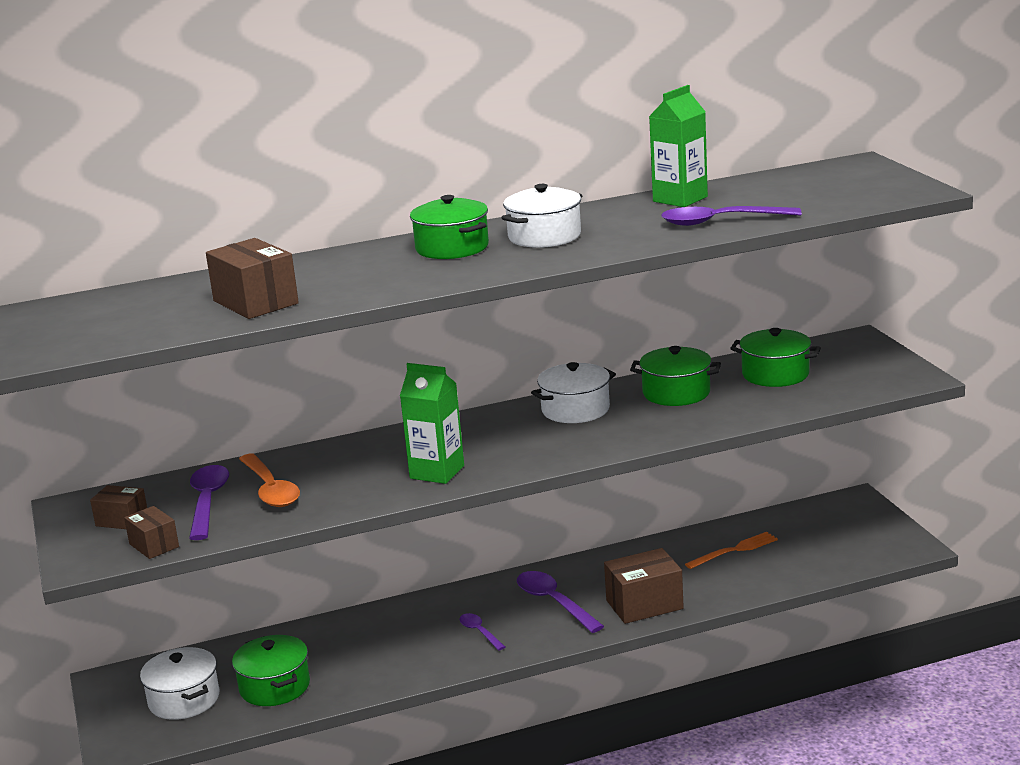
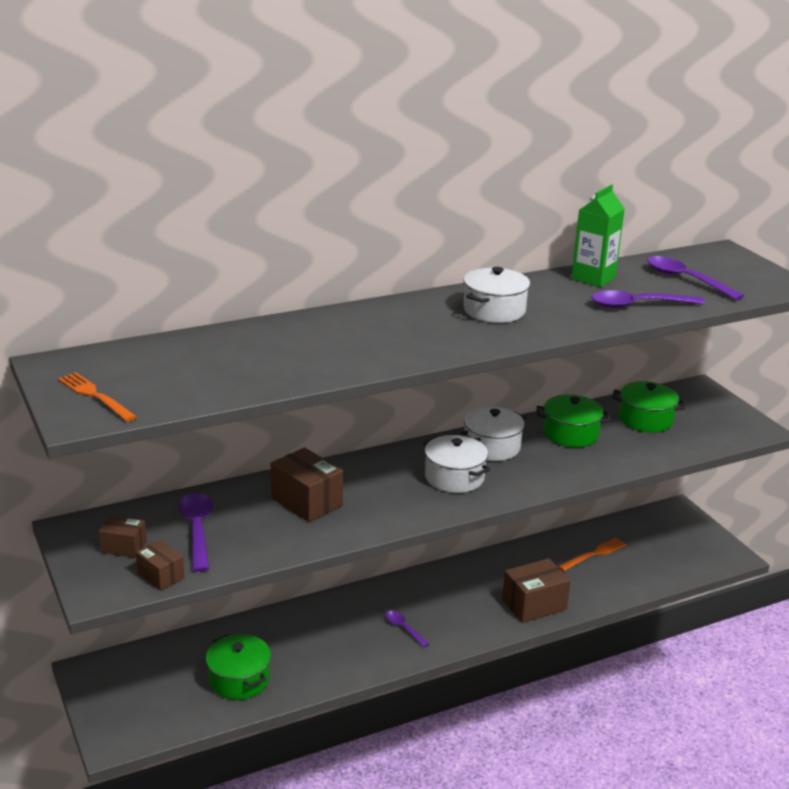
camera: 10 degrees left, 5 degrees up
white pot [140,647,219,720] -> white pot moved to [423,435,490,493]
brown box [206,238,299,319] -> brown box moved to [271,447,343,522]
orange spoon [239,454,300,507] -> none
green carton [400,363,464,484] -> none
green pot [410,195,489,259] -> none
purple spoon [517,571,604,633] -> purple spoon moved to [647,256,744,300]
none -> orange fork [58,372,137,422]

